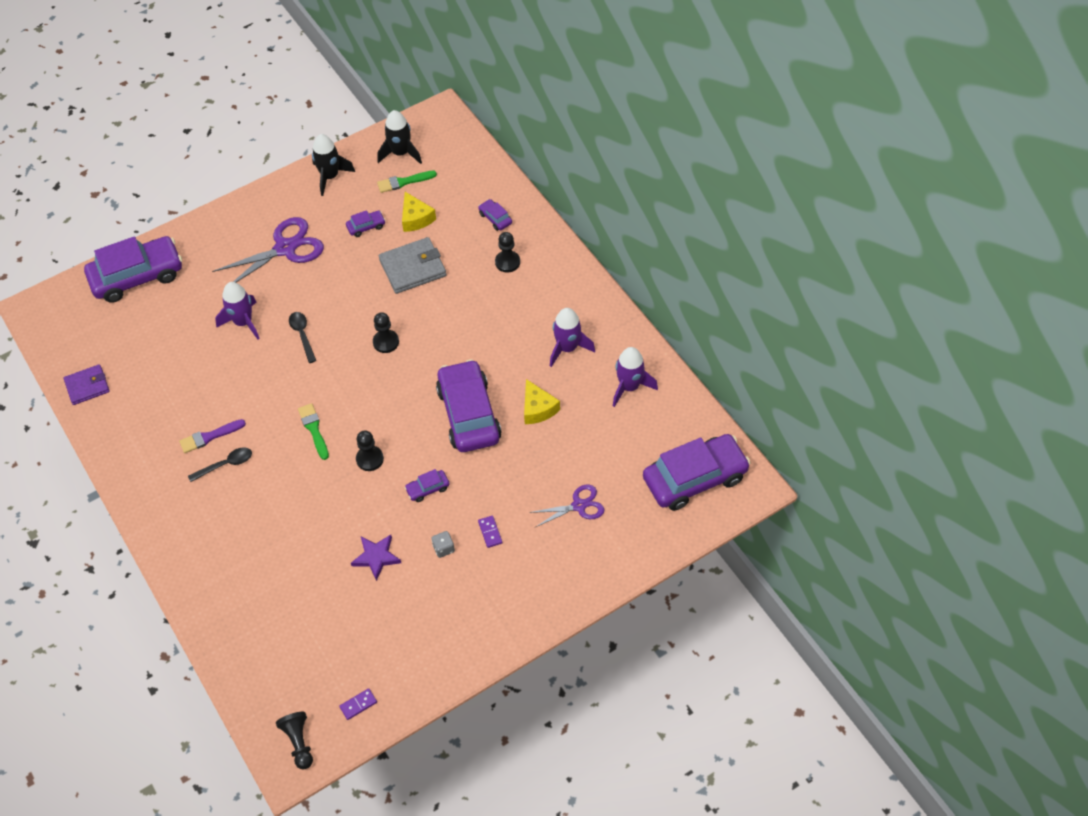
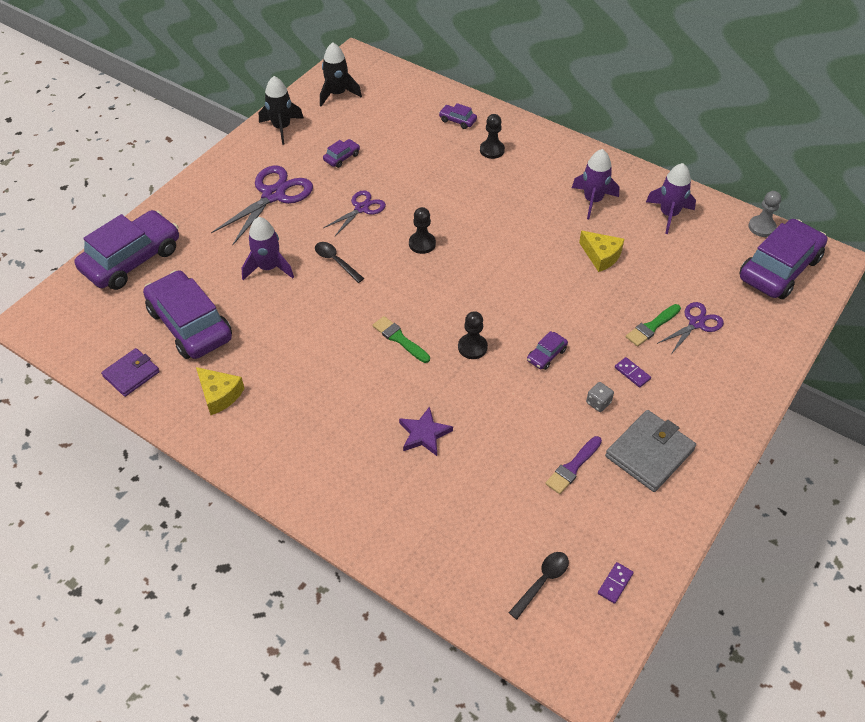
camera: 25 degrees left, 5 degrees down
purple brush [179,419,246,453] -> purple brush moved to [545,436,602,494]
black spoon [188,447,252,482] -> black spoon moved to [509,552,569,619]
black pawn [276,712,313,770] -> none
purple star [351,535,401,581] -> purple star moved to [399,406,453,456]
green brush [377,171,437,193] -> green brush moved to [626,304,681,347]
grey wallet [379,237,446,294] -> grey wallet moved to [605,410,696,492]
yellow cheese [402,192,436,232] -> yellow cheese moved to [196,367,245,415]
purple car [436,359,502,452] -> purple car moved to [143,270,232,359]
none -> purple scissors [323,190,386,236]
none -> grey pawn [748,191,781,237]

